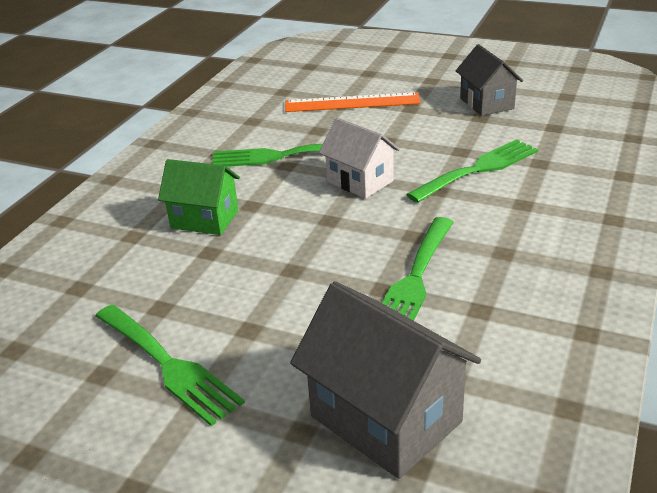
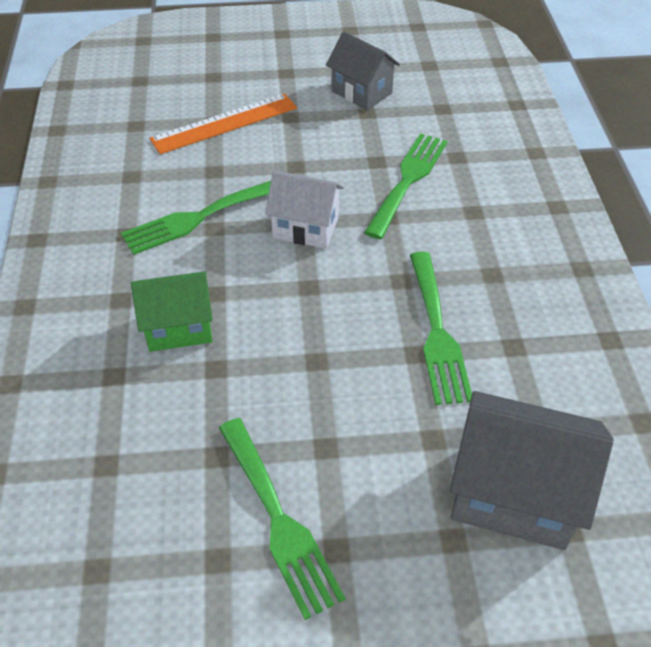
camera: 30 degrees left, 15 degrees up
green fork [96,305,245,426] -> green fork turned 45 degrees clockwise [219,418,345,620]

